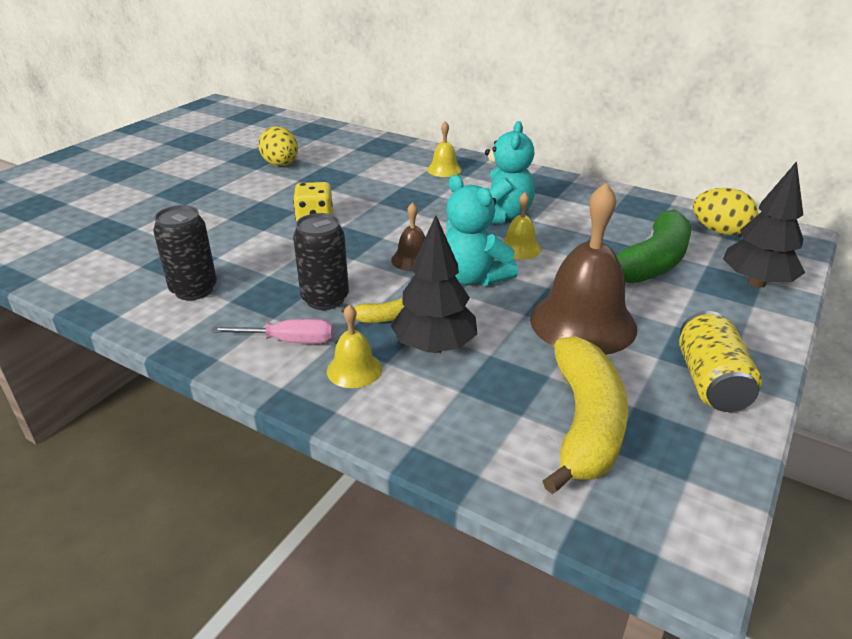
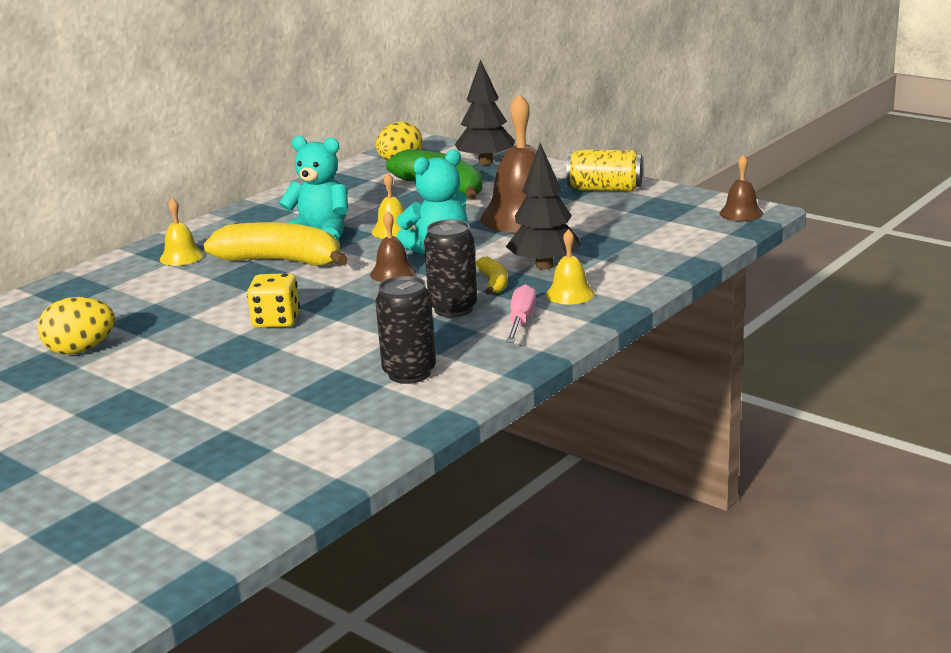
camera: 80 degrees left, 10 degrees down
yellow banana [543,336,628,494] -> yellow banana moved to [204,222,348,266]
none -> brown bell [719,155,763,221]

